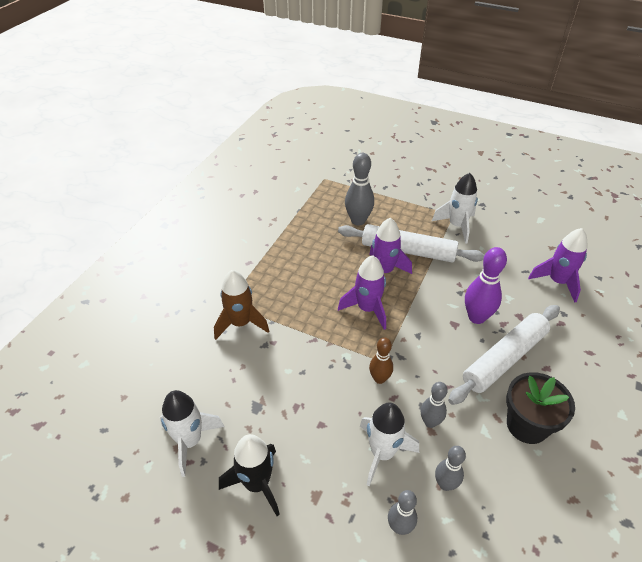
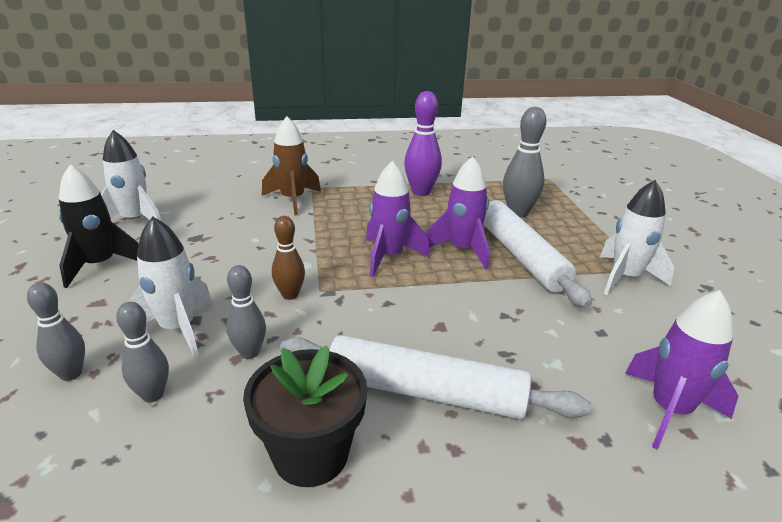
camera: 55 degrees right, 15 degrees down
purple bowling pin [465,247,507,324] -> purple bowling pin moved to [404,91,442,196]

